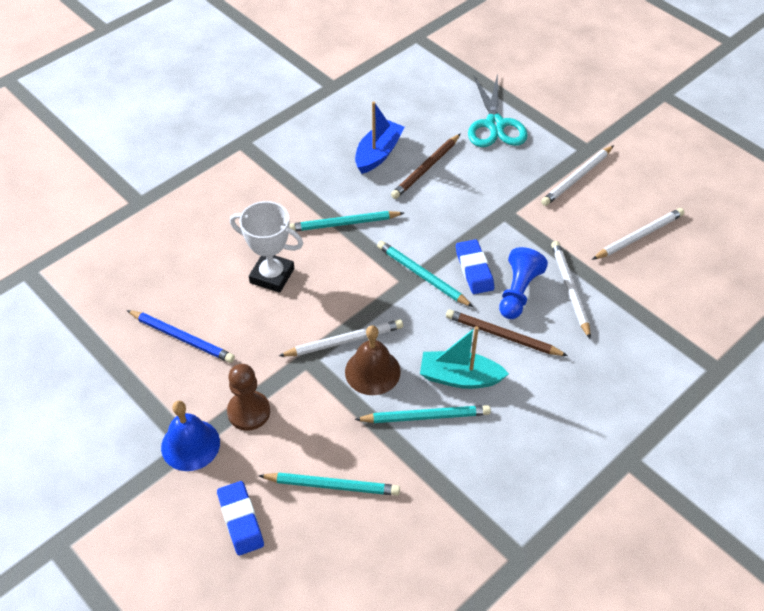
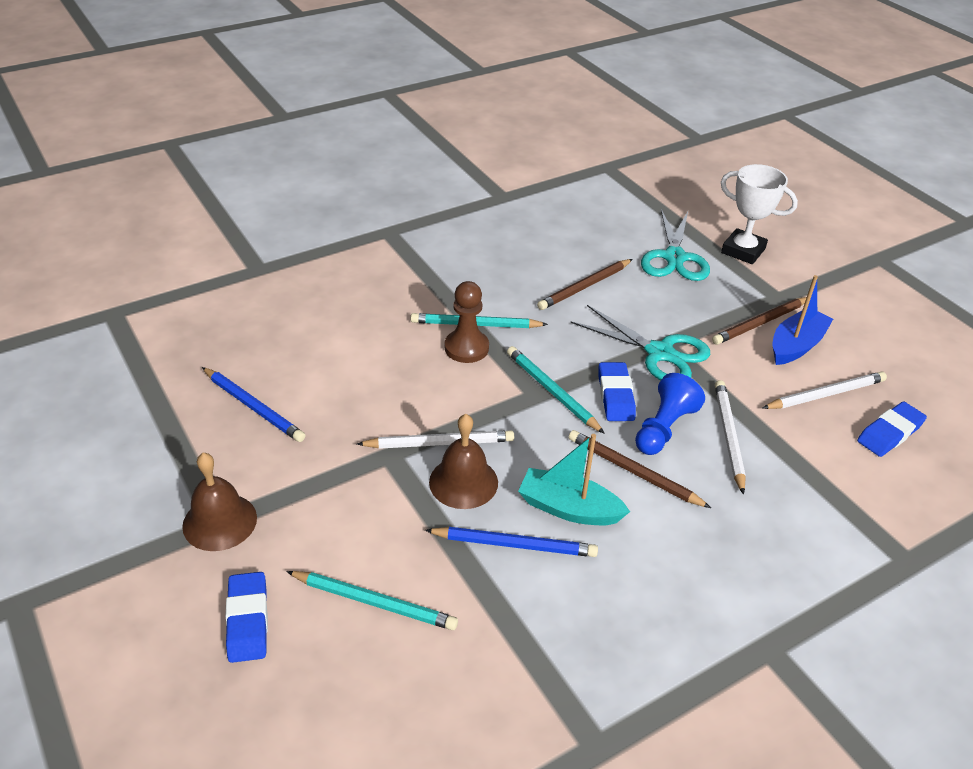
camera: 10 degrees right, 10 degrees down
blue bell [161,401,220,471] -> brown bell [182,453,257,551]
brown pawn [227,364,270,431] -> brown pawn moved to [445,281,489,363]
white trophy [230,201,303,293] -> white trophy moved to [721,164,798,264]
blue boat [355,102,405,174] -> blue boat moved to [773,275,833,365]
turquoise pencil [355,405,491,423] -> blue pencil [425,527,598,557]
white pencil [541,145,614,206] -> brown pencil [712,297,807,345]
none -> turquoise scissors [570,305,710,380]
none -> blue eraser [857,401,927,457]

